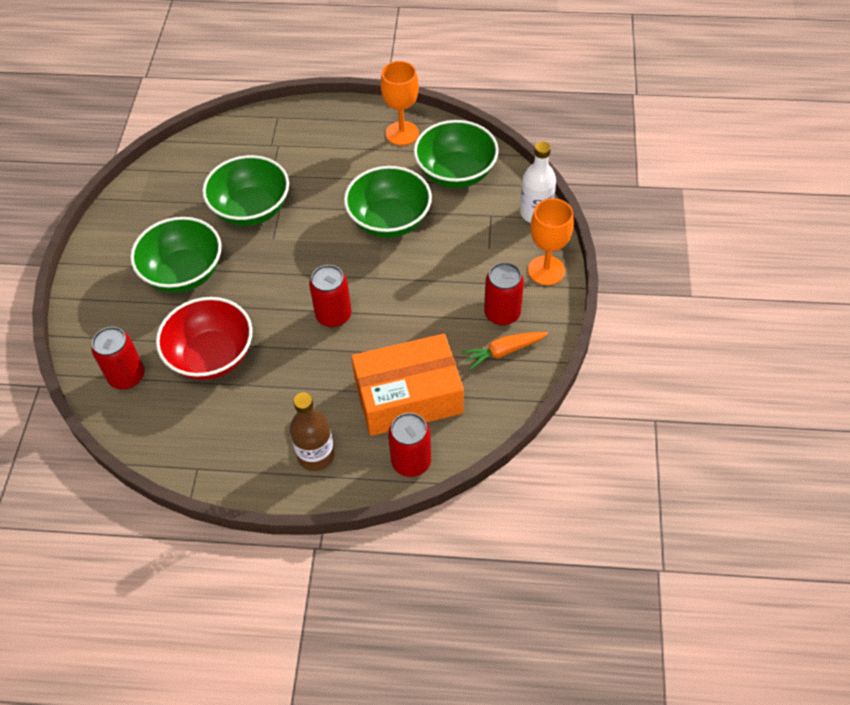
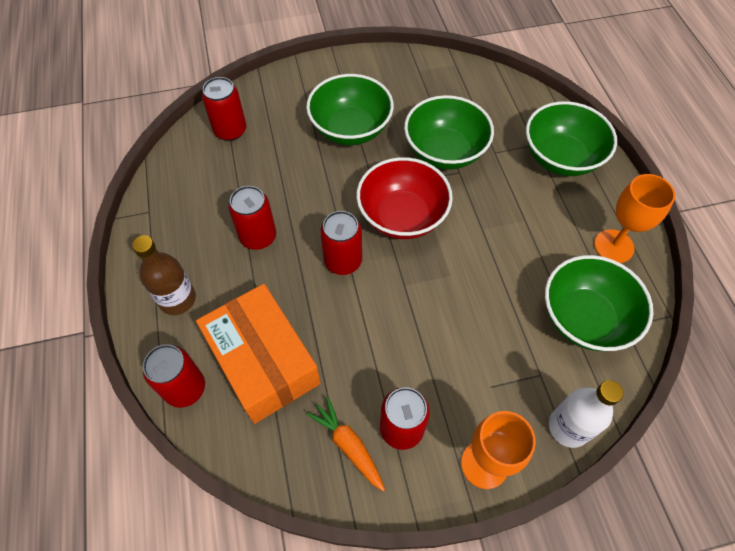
camera: 70 degrees right, 5 degrees up
red bowl [156,297,253,380] -> red bowl moved to [356,157,453,239]
green bowl [344,166,432,238] -> green bowl moved to [526,101,617,176]
none -> red can [229,186,276,250]

